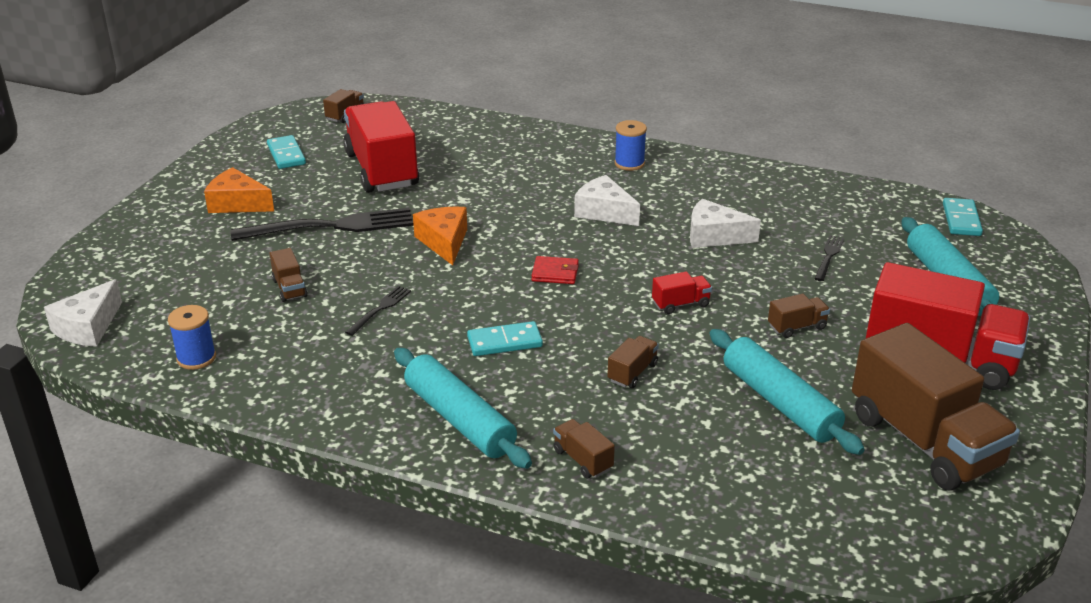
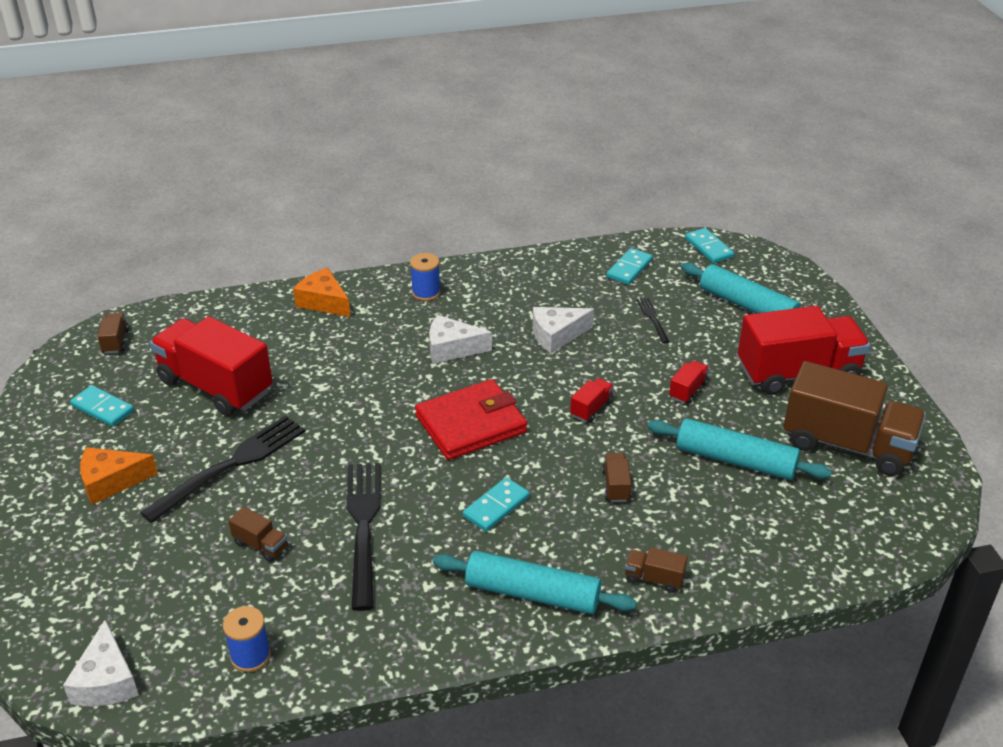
camera: 35 degrees left, 5 degrees up
black fork [345,286,411,336] -> black fork [347,463,381,611], size x2.14
orange cheese [413,207,467,265] -> orange cheese moved to [293,268,351,317]
red wallet [531,256,579,284] -> red wallet [415,379,527,460], size x2.20
brown truck [768,294,830,338] -> red truck [669,360,709,404]
none -> turquoise domino [606,248,653,285]

